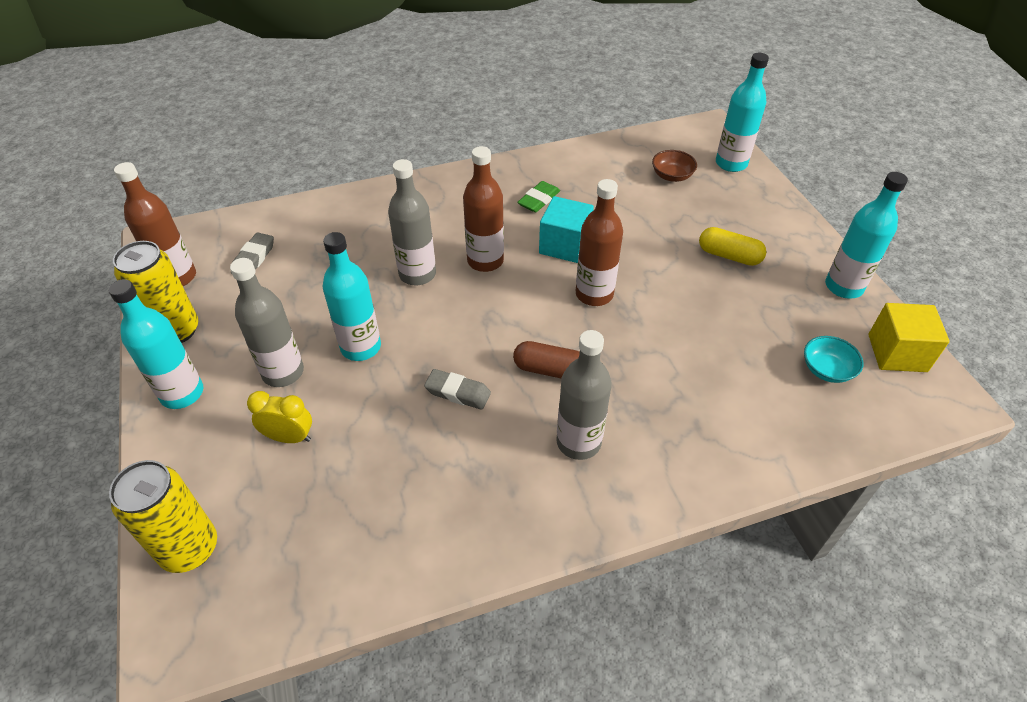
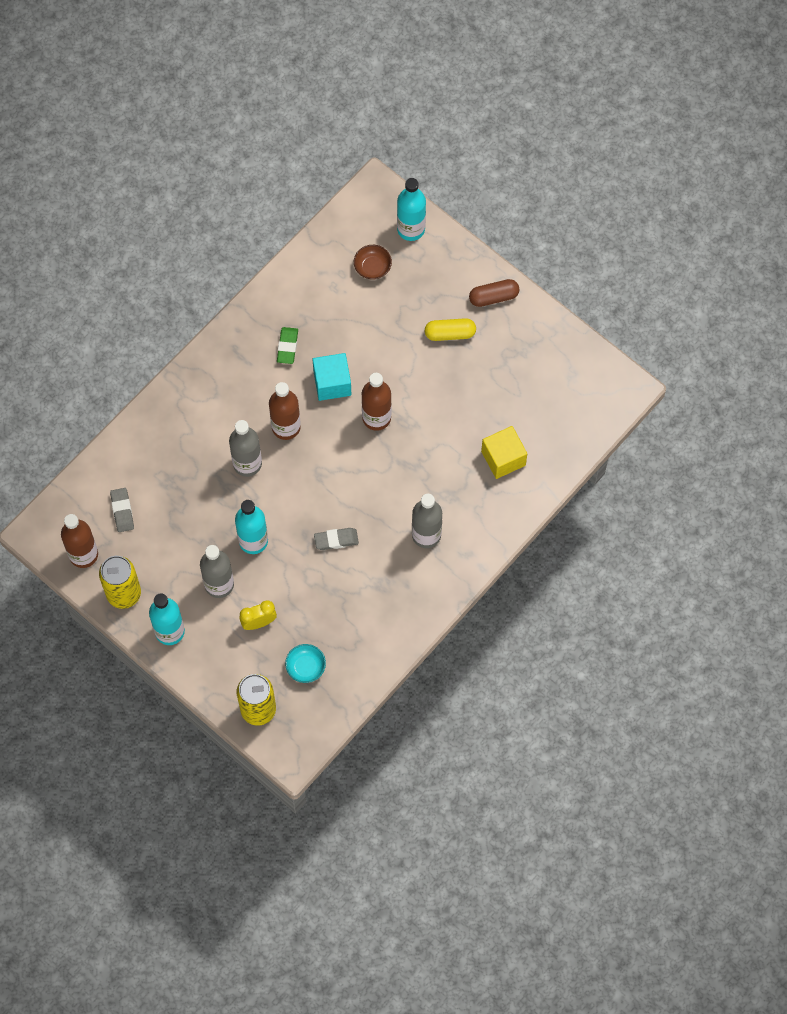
camera: 30 degrees left, 20 degrees up
brown capsule [513,341,580,379] -> brown capsule moved to [469,279,520,307]
turquoise bowl [804,336,864,383] -> turquoise bowl moved to [285,644,326,683]
turquoise bottle [825,172,908,298] -> none
yellow cube [868,303,950,372] -> yellow cube moved to [481,426,527,479]

